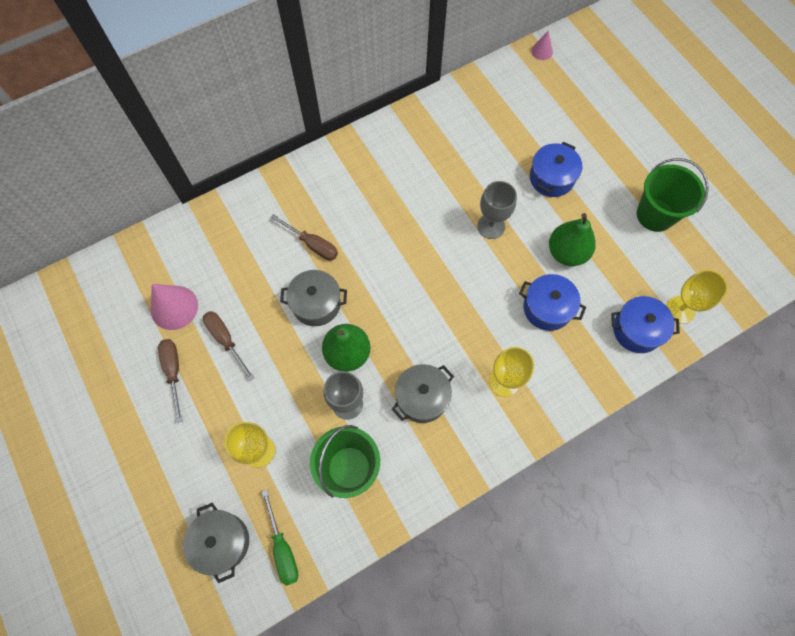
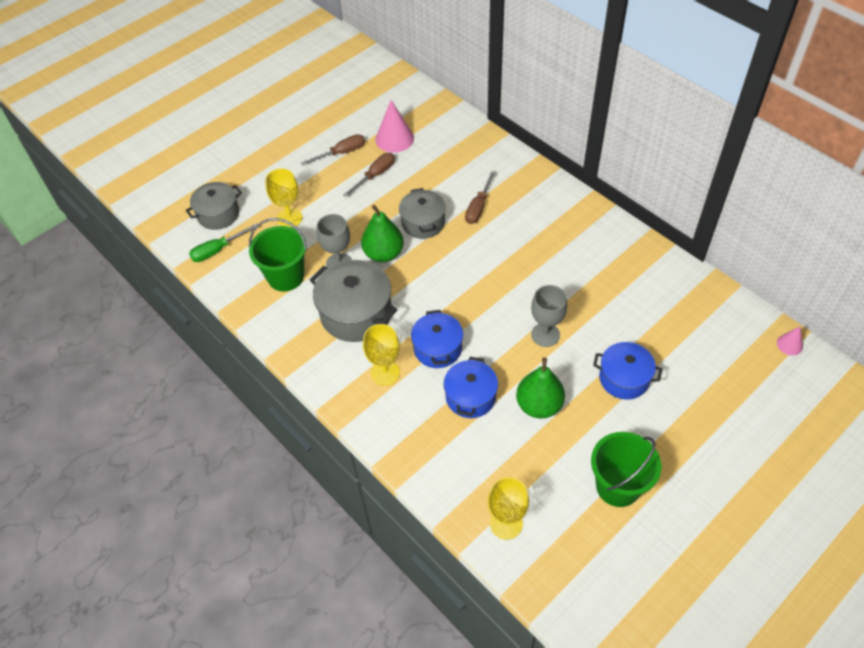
camera: 80 degrees right, 15 degrees down
grey pot [392,364,454,423] -> grey pot [310,260,397,342], size x1.53
blue pot [612,296,680,353] -> blue pot moved to [411,310,463,368]

